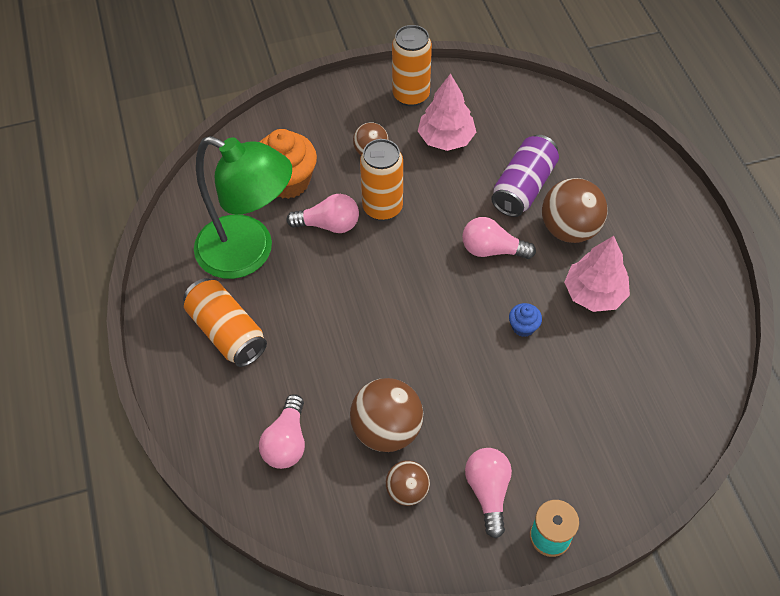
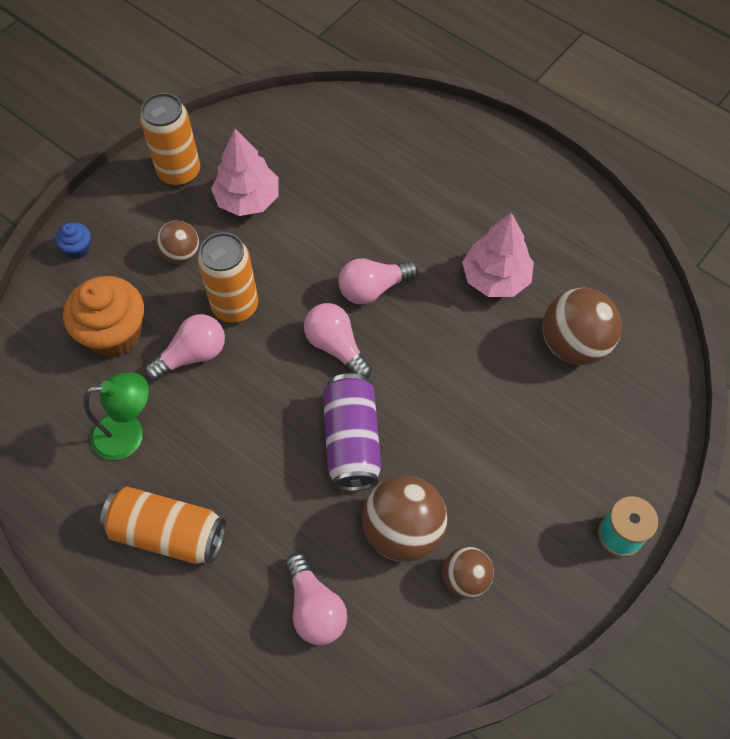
camera: 35 degrees left, 5 degrees up
green lamp [194,136,292,279] -> green lamp [83,373,149,460], size x0.54
pink light bulb [465,448,512,538] -> pink light bulb moved to [304,303,372,379]
purple can [492,135,559,217] -> purple can moved to [323,373,381,491]
blue cupcake [509,303,542,337] -> blue cupcake moved to [55,223,91,259]
brown ball [542,178,608,243] -> brown ball moved to [543,288,622,365]

